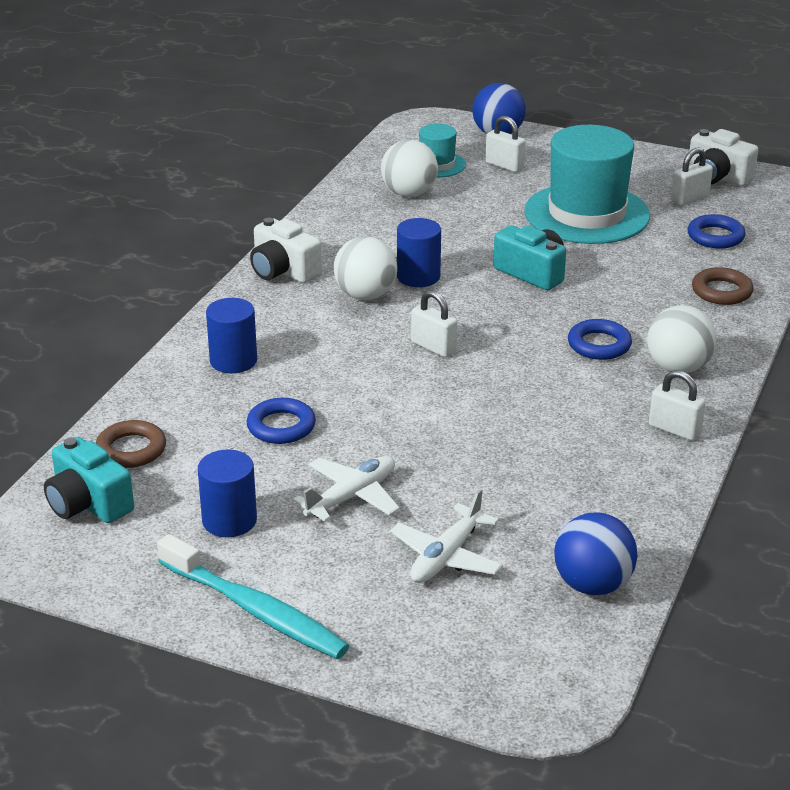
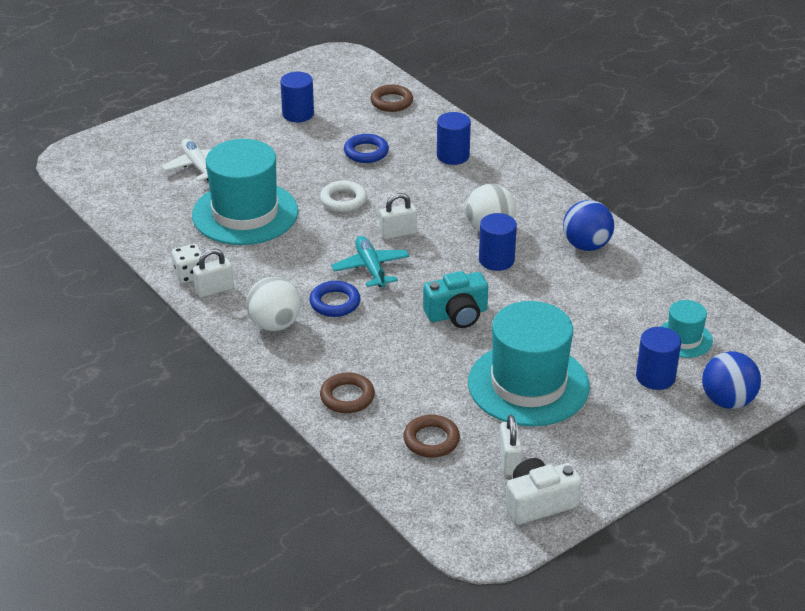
camera: 120 degrees right, 5 degrees up
turquoise camera [44,437,134,523] -> none
turquoise toothbrush [157,534,349,659] -> none
white camera [250,218,322,283] -> none
white plane [293,456,400,522] -> none
white ball [381,139,438,197] -> none
white padlock [485,116,526,172] -> blue cylinder [636,327,681,390]
blue ball [554,512,637,595] -> blue ball moved to [563,200,614,251]
blue ring [688,214,746,249] -> brown ring [403,415,460,458]
none -> white dice [172,244,202,283]
none -> turquoise hat [192,139,298,245]
none -> white ring [320,180,367,212]
none -> turquoise plane [331,236,409,288]

